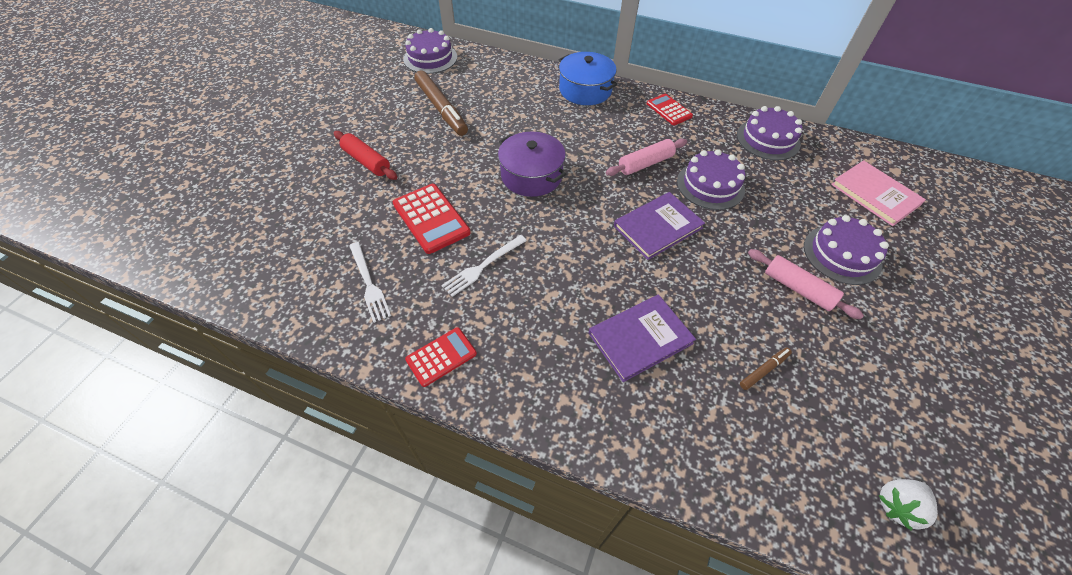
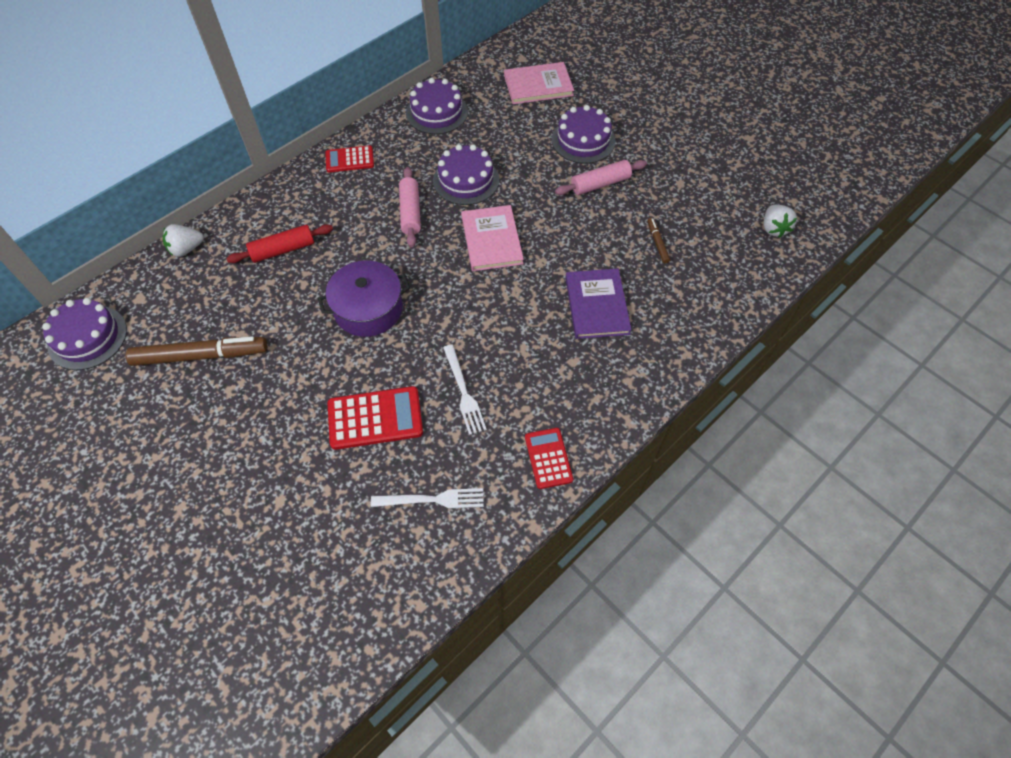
camera: 65 degrees left, 5 degrees up
red rolling pin [334,131,397,180] -> red rolling pin moved to [226,224,333,263]
blue pot [559,52,618,105] -> none
purple book [614,192,705,260] -> pink book [461,205,524,271]
none -> white strawberry [163,224,204,257]

